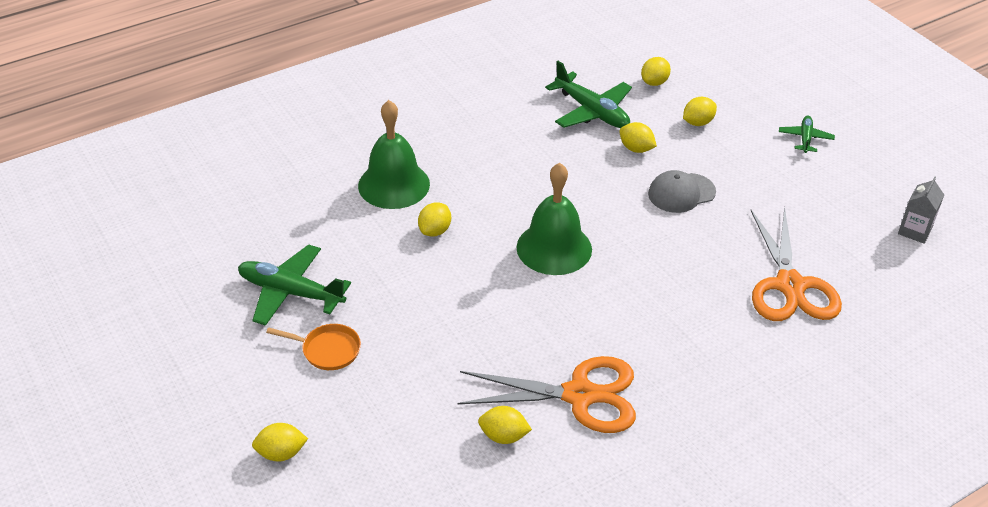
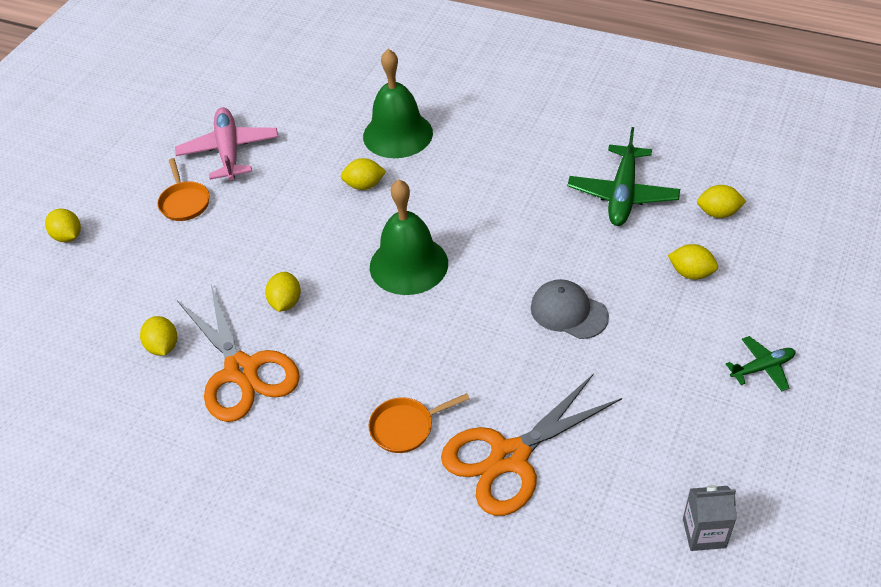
camera: 60 degrees right, 5 degrees up
green plane [238,244,351,326] -> pink plane [175,107,278,181]
yellow lemon [619,122,657,153] -> yellow lemon moved to [265,272,301,312]
none -> orange pan [369,393,470,453]

